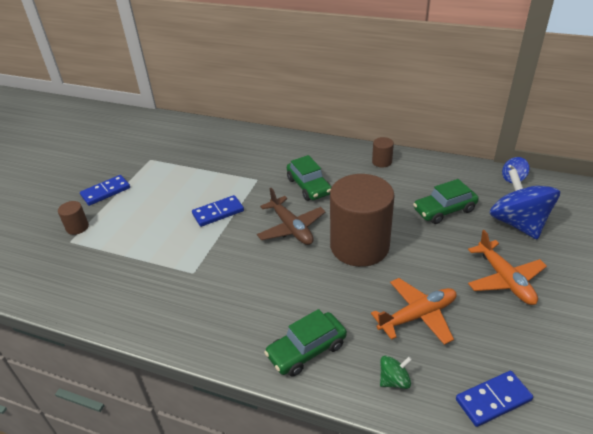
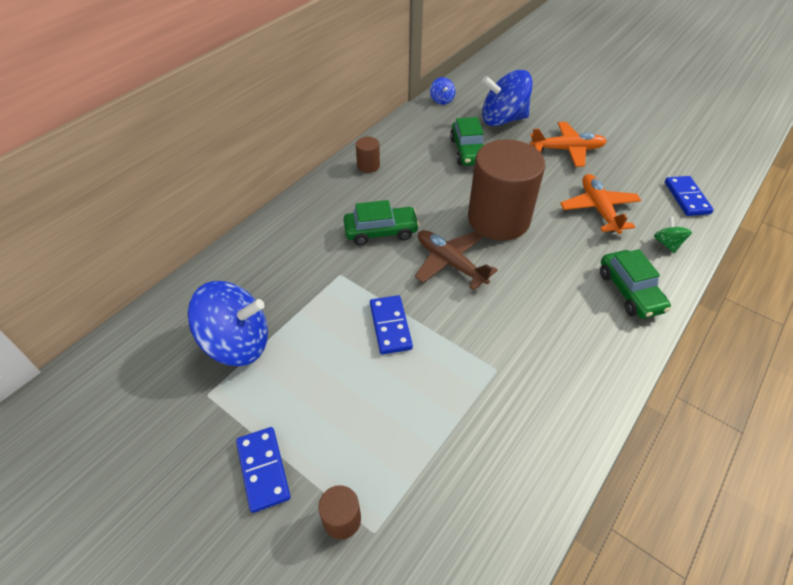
camera: 75 degrees left, 10 degrees up
brown plane [257,188,326,245] -> brown plane turned 120 degrees counterclockwise [415,230,498,290]
none -> blue spinning top [188,281,268,366]

